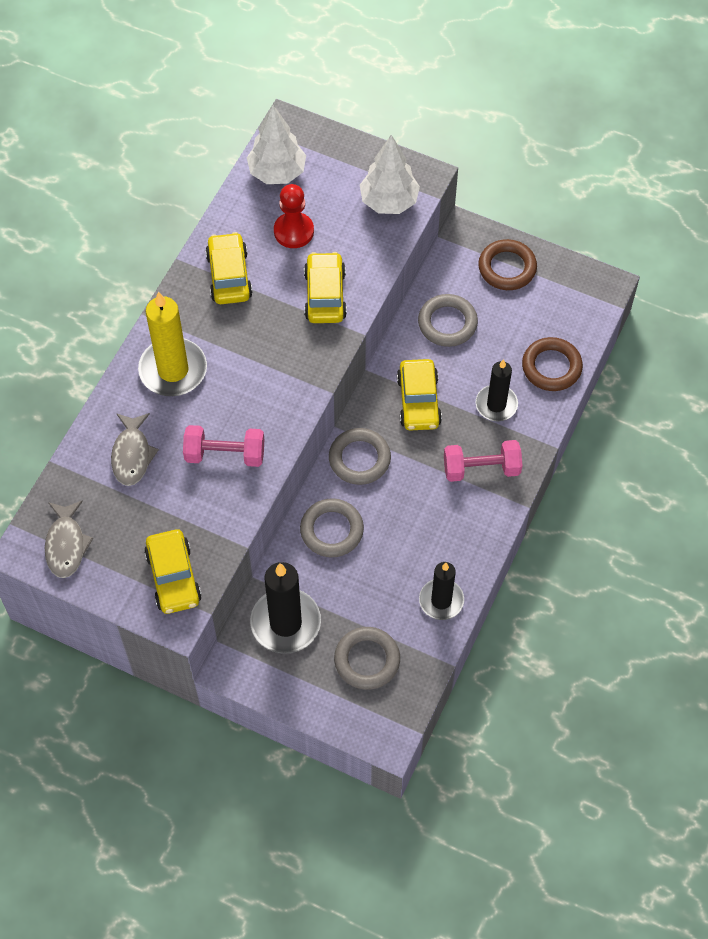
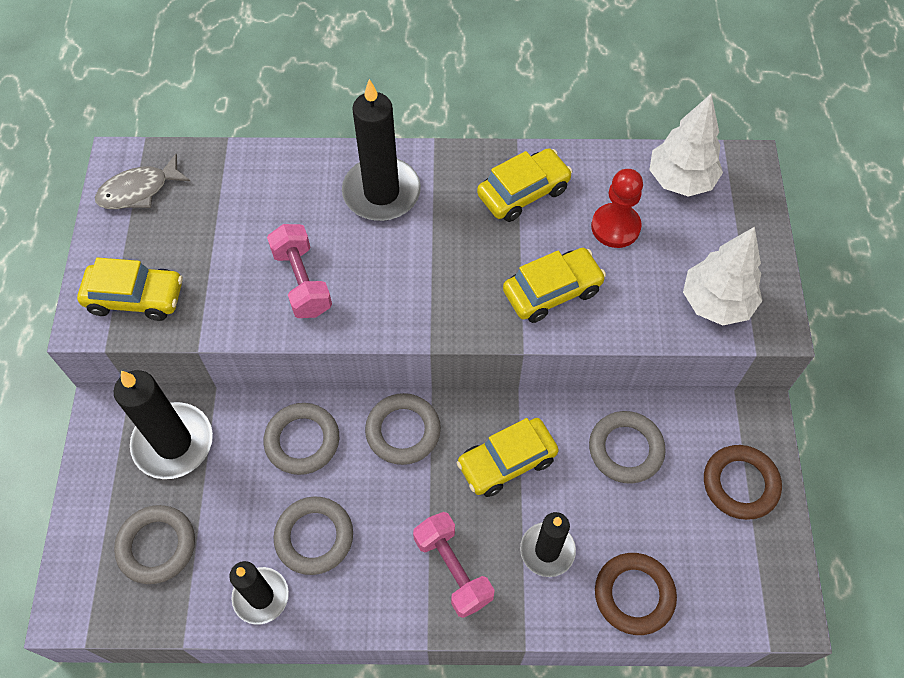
camera: 65 degrees right, 0 degrees up
grey fish [111,413,159,486] -> none
yellow candle [138,292,207,396] -> black candle [342,79,421,221]
yellow car [144,529,202,614] -> yellow car turned 135 degrees counterclockwise [77,257,183,321]
none -> grey ring [274,497,353,575]

